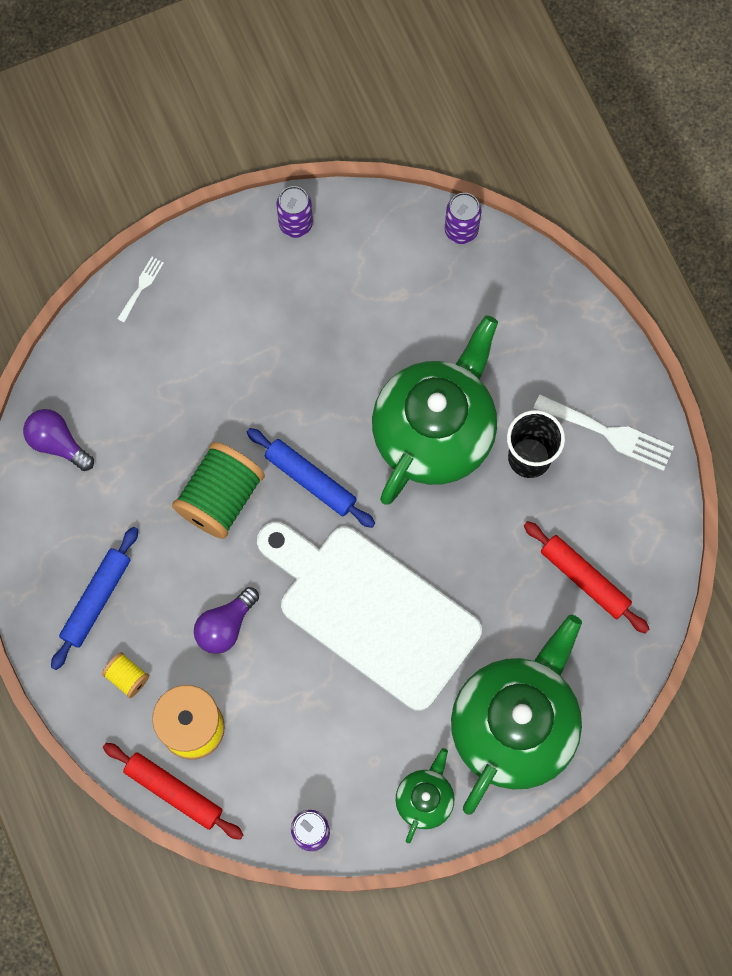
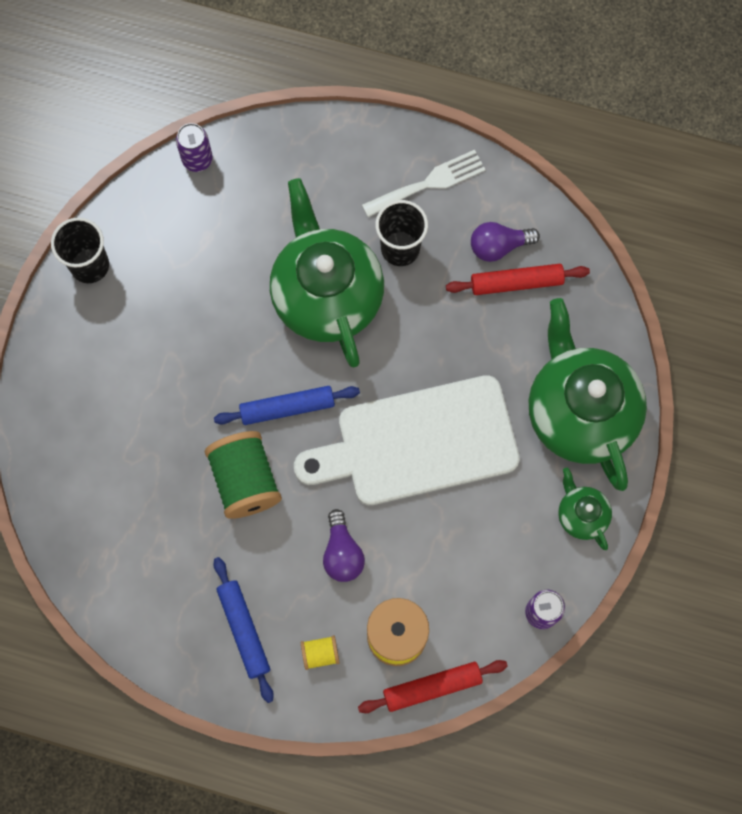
camera: 50 degrees left, 0 degrees up
purple light bulb [23,409,94,471] -> purple light bulb moved to [471,222,540,262]
white fork [117,257,164,323] -> none
purple can [276,186,313,238] -> black cup [51,217,109,283]

